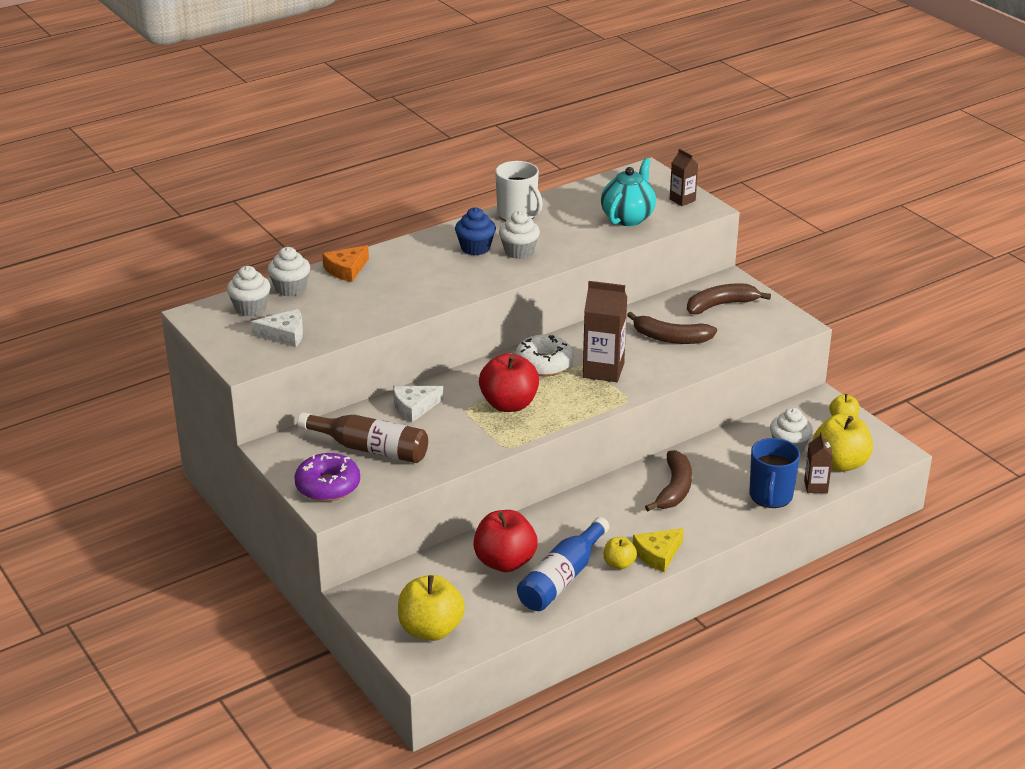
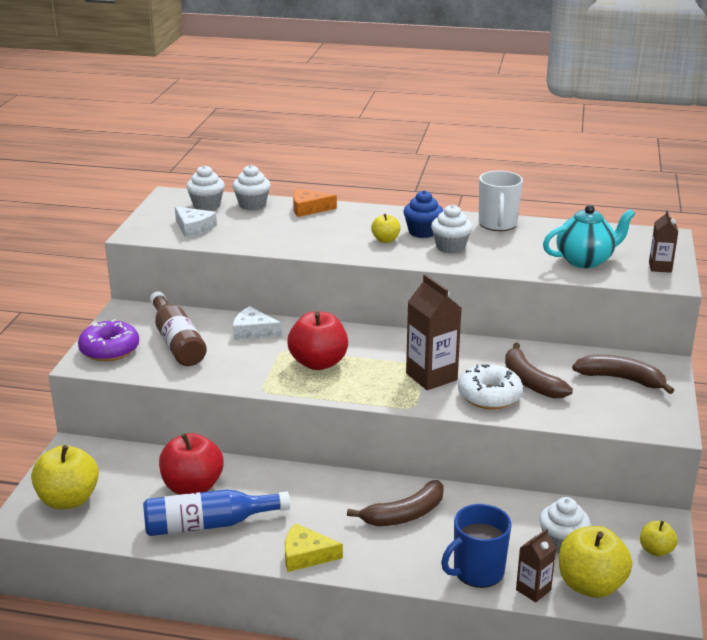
camera: 45 degrees right, 5 degrees down
white donut [515,335,574,376] -> white donut moved to [458,364,523,409]
yellow apple [604,537,637,570] -> yellow apple moved to [371,214,401,243]

